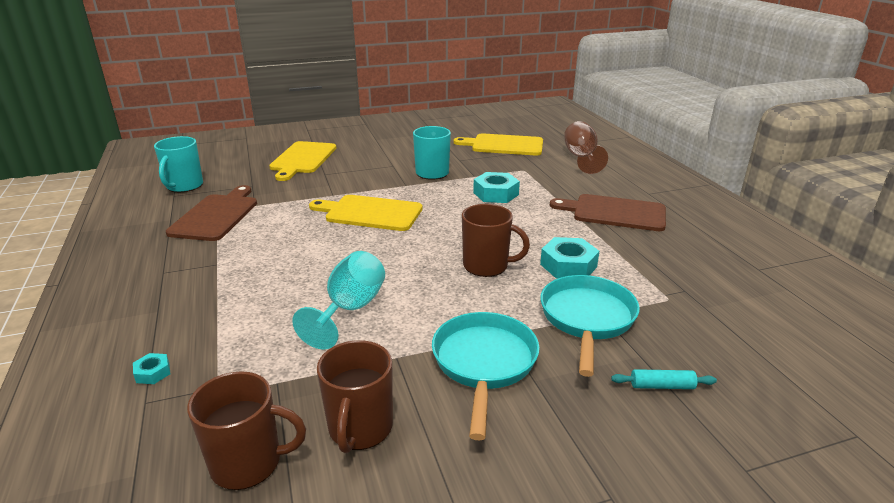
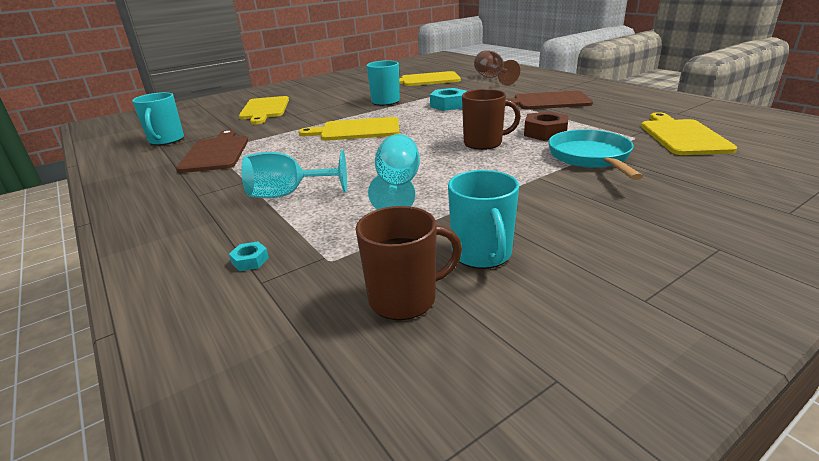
camera: 15 degrees left, 0 degrees up
brown mug [317,340,393,453] -> turquoise mug [448,170,519,269]
turquoise pan [432,312,539,441] -> none
turquoise nut [540,237,599,278] -> brown nut [524,111,569,141]
turquoise rolling pin [611,369,717,389] -> none
none -> turquoise goblet [242,150,347,198]
none -> yellow cutting board [641,112,737,155]

